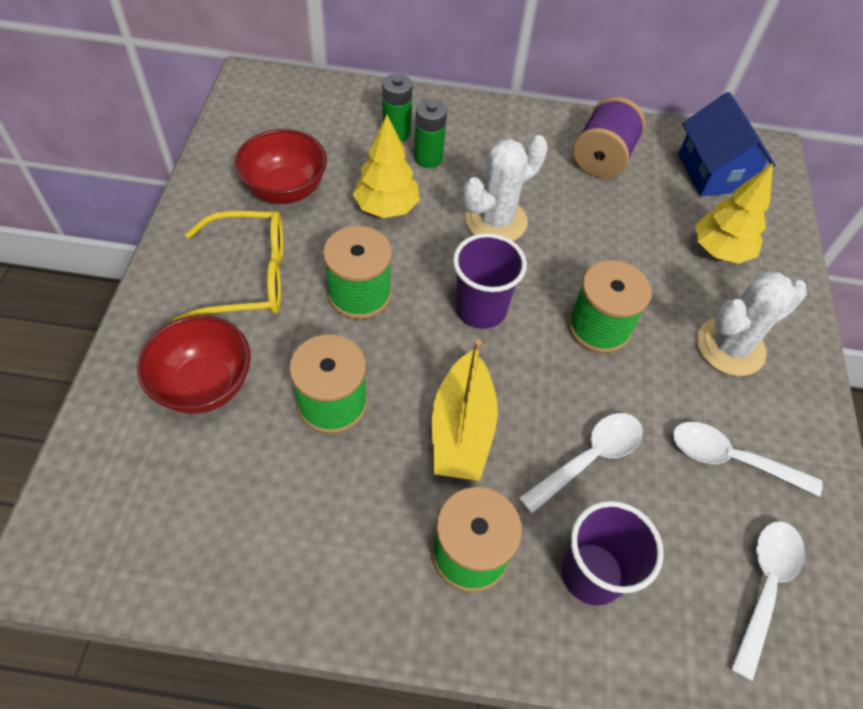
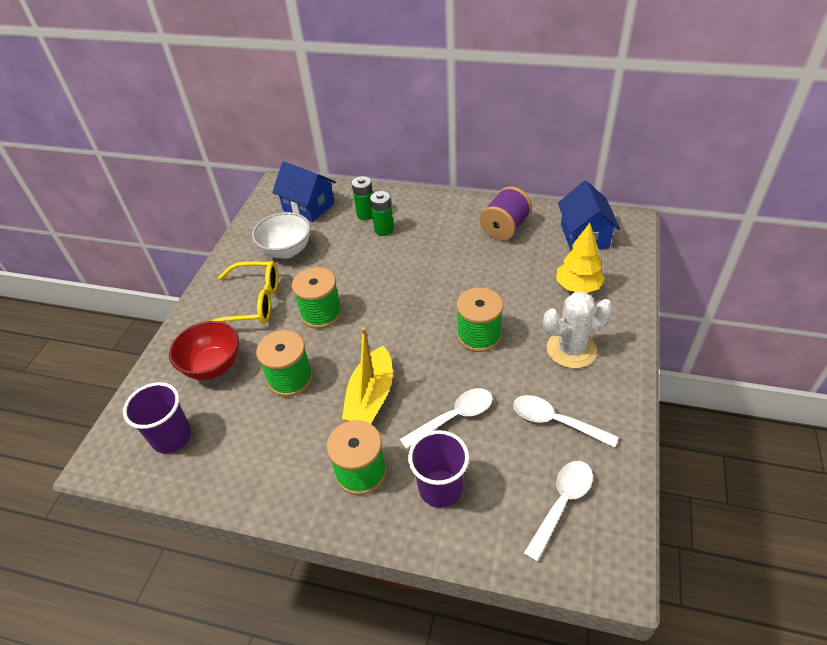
camera: 15 degrees right, 10 degrees down
red bowl [235,129,327,204] -> white bowl [252,212,311,259]
yellow tree [353,115,420,218] -> none
purple cup [453,233,527,329] -> purple cup moved to [123,382,191,453]
white cactus [463,135,548,241] -> none
none -> blue house [272,161,336,222]

